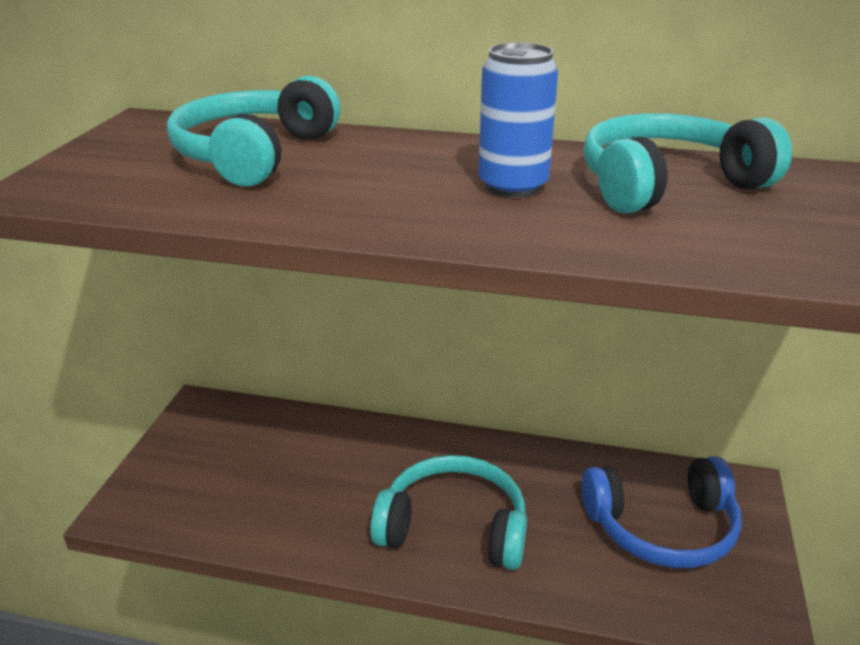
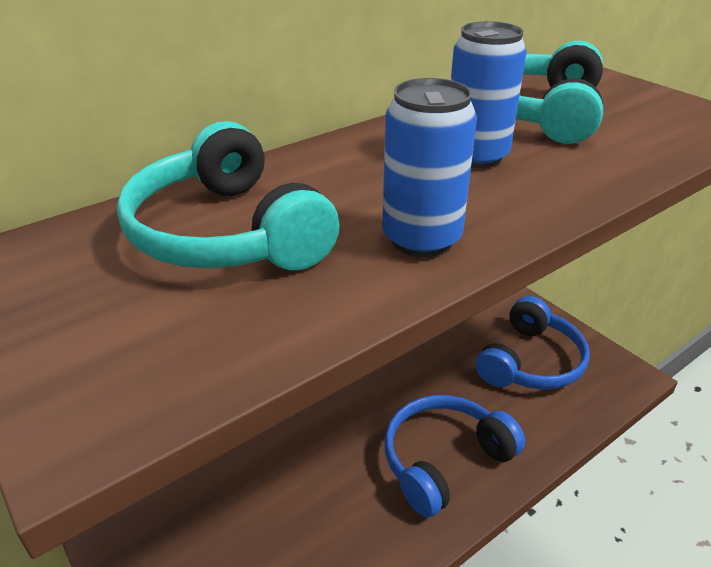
camera: 50 degrees left, 5 degrees up
turquoise headphones [370,455,527,570] -> blue headphones [384,395,525,518]
none -> blue can [382,78,477,257]

